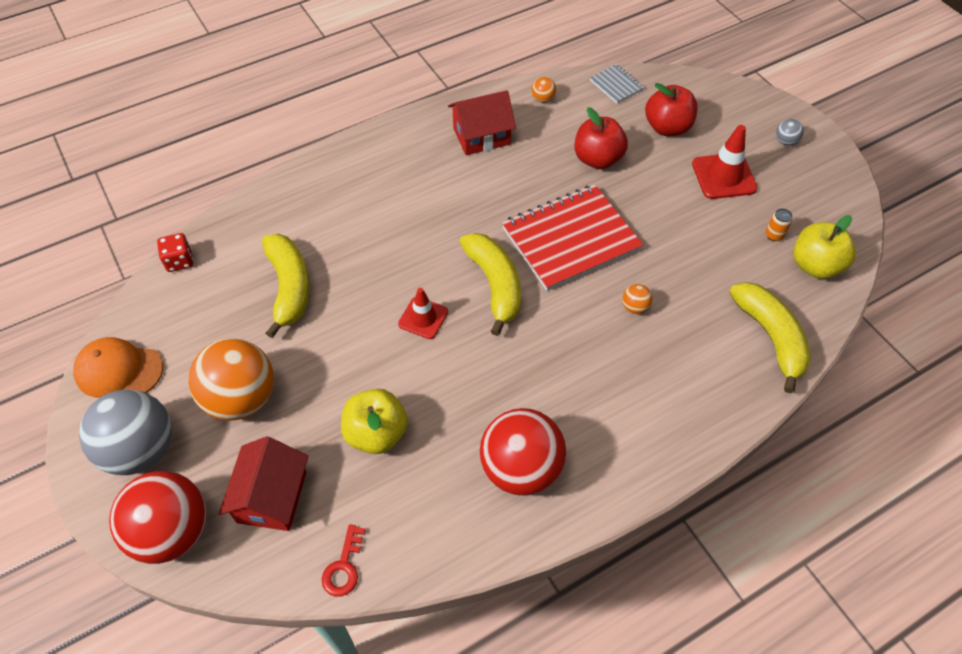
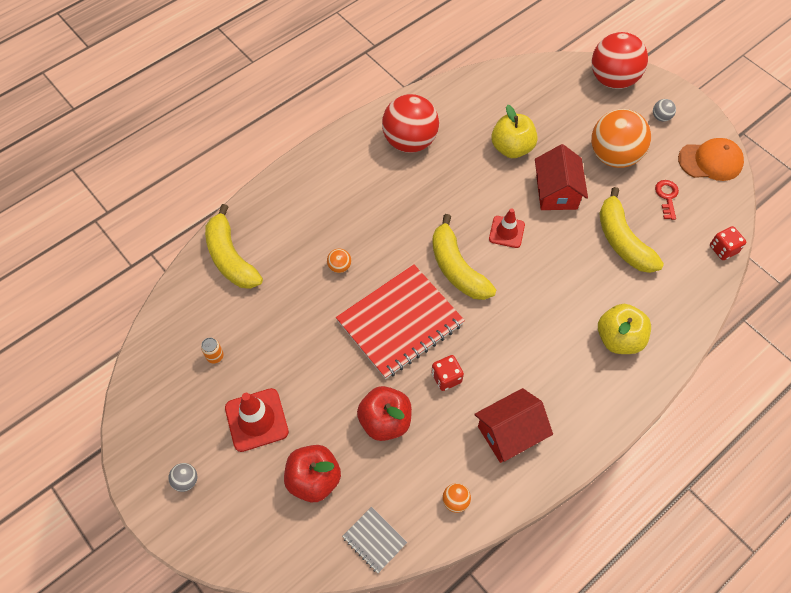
camera: 170 degrees right, 5 degrees up
grey ball [79,389,172,475] -> grey ball [653,99,676,122], size x0.40
red house [219,436,308,531] -> red house moved to [535,144,588,210]
red key [322,524,366,597] -> red key moved to [655,180,679,220]
yellow apple [793,215,856,279] -> yellow apple moved to [598,304,651,354]
none -> red dice [431,355,464,391]

